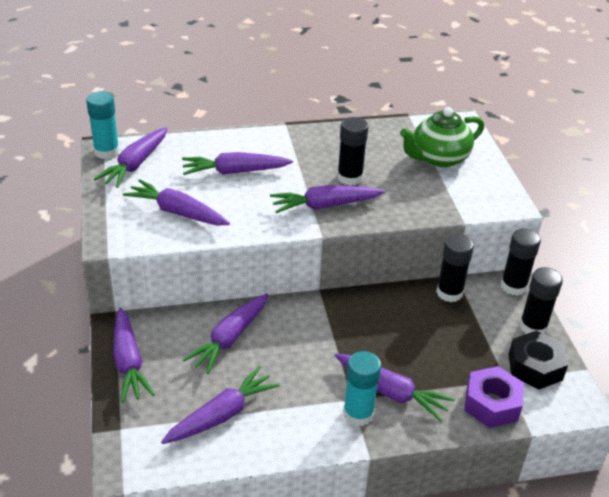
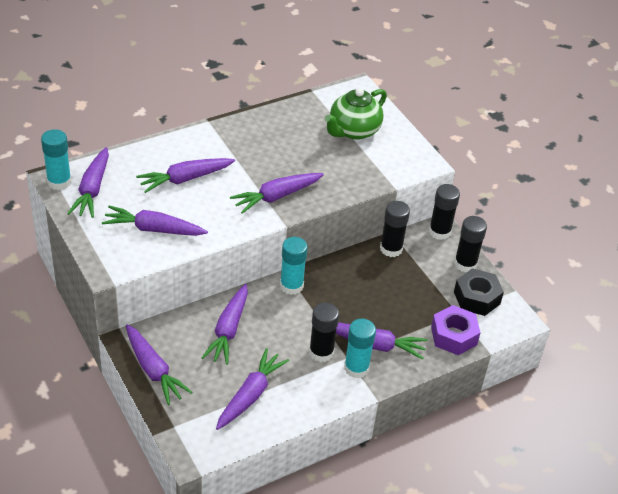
camera: 20 degrees left, 5 degrees up
black glue stick [337,117,368,186] -> black glue stick moved to [309,302,339,362]
none -> turquoise glue stick [280,237,308,295]

